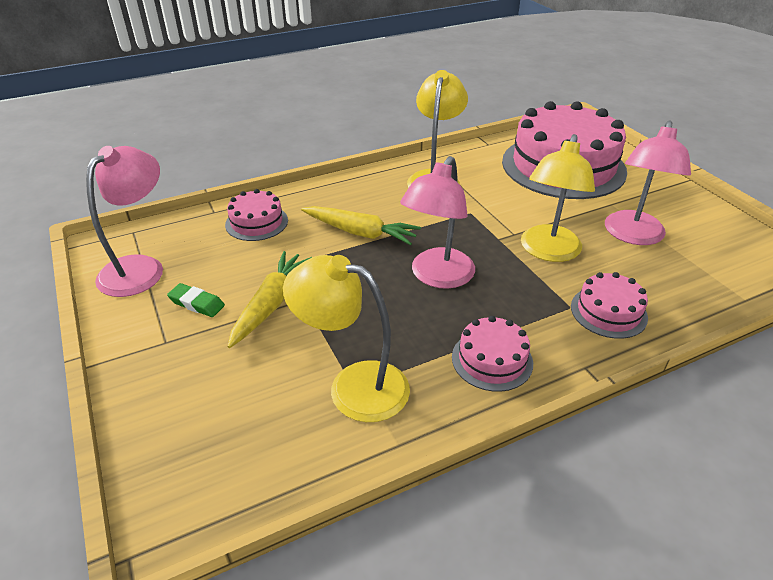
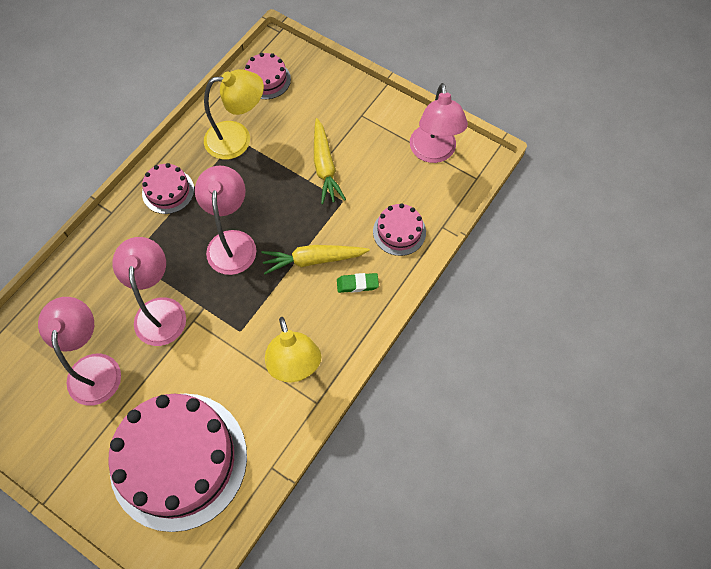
camera: 150 degrees right, 25 degrees up
green eraser [167,283,225,317] -> green eraser moved to [337,273,379,293]
yellow lamp [521,134,595,262] -> pink lamp [112,237,186,346]
pink cake [571,272,648,339] -> pink cake moved to [245,53,291,99]

